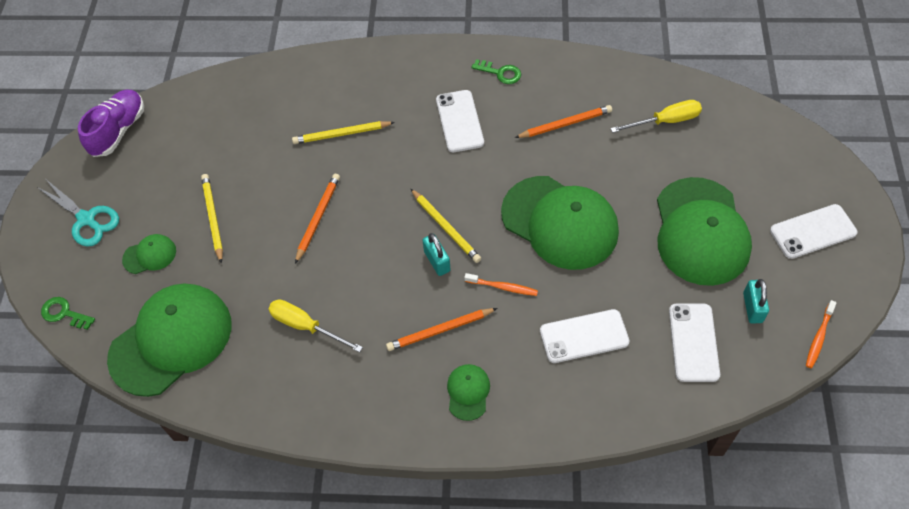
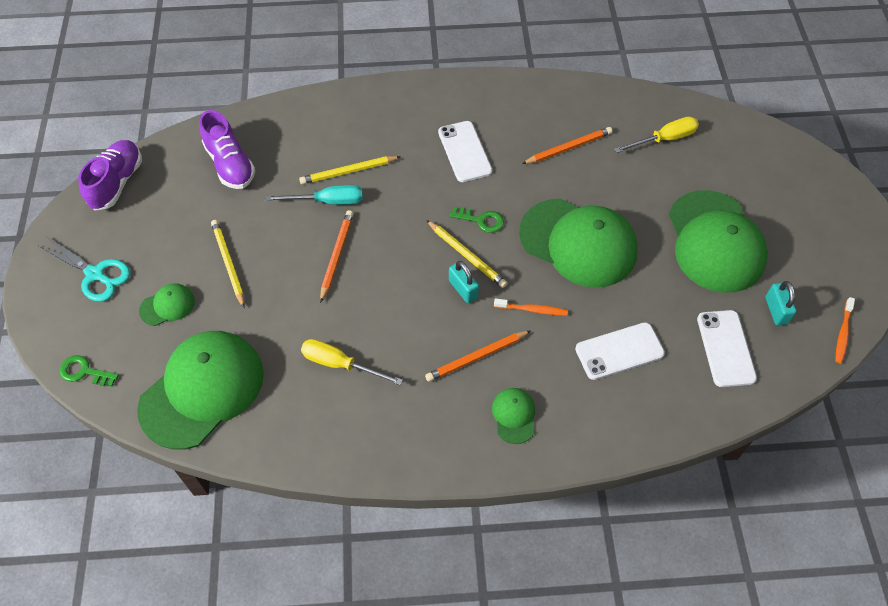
camera: 10 degrees left, 0 degrees up
green key [472,59,521,84] -> green key moved to [449,207,504,233]
white phone [770,204,857,259] -> none
none -> purple shoe [199,110,255,189]
none -> turquoise screwdriver [266,185,363,205]

